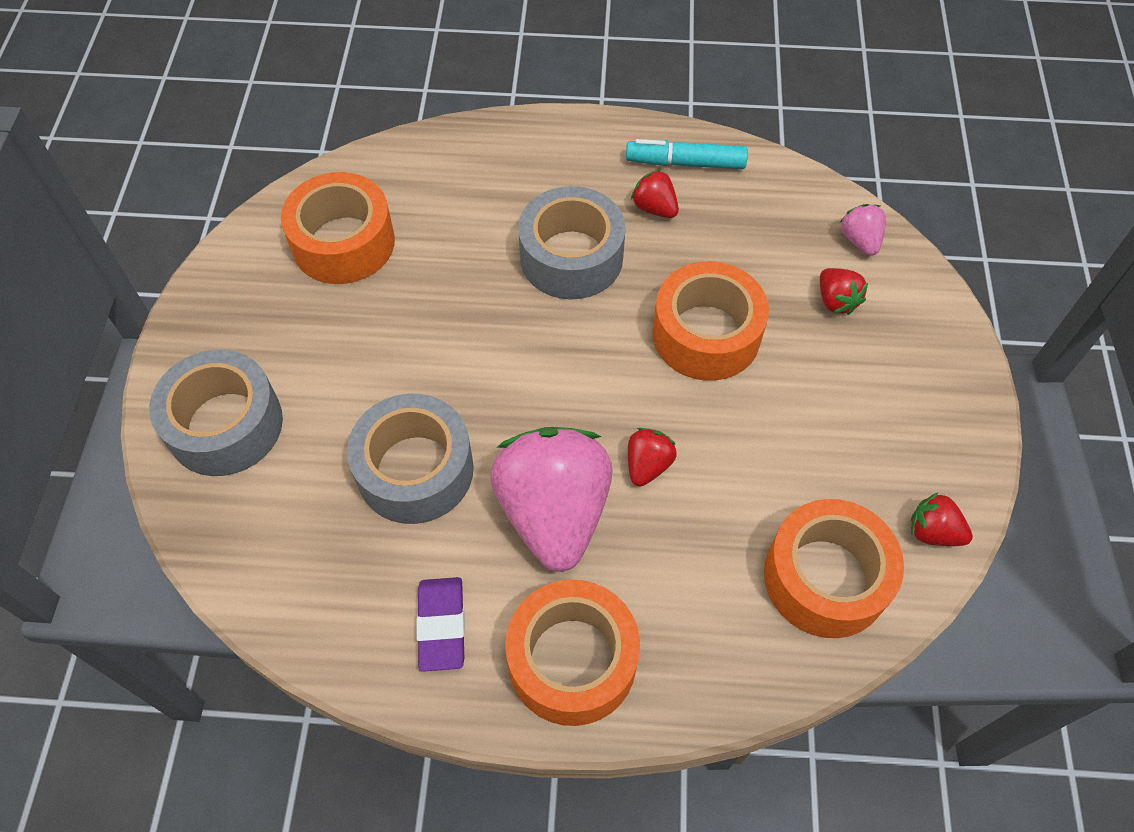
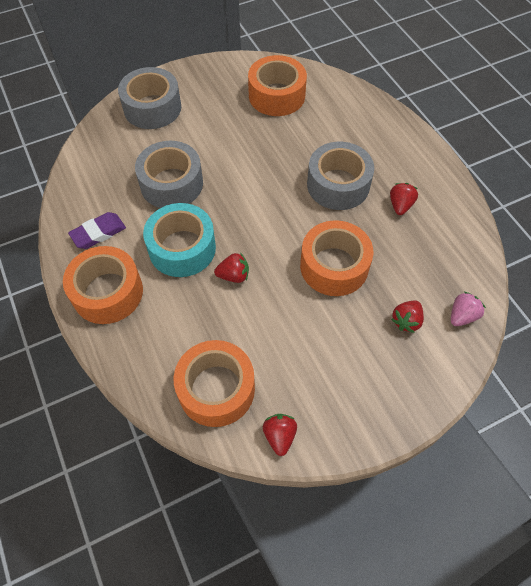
camera: 60 degrees right, 0 degrees up
pink strawberry [490,427,613,572] -> turquoise tape [143,203,216,277]
turquoise marker [626,139,748,169] -> none

